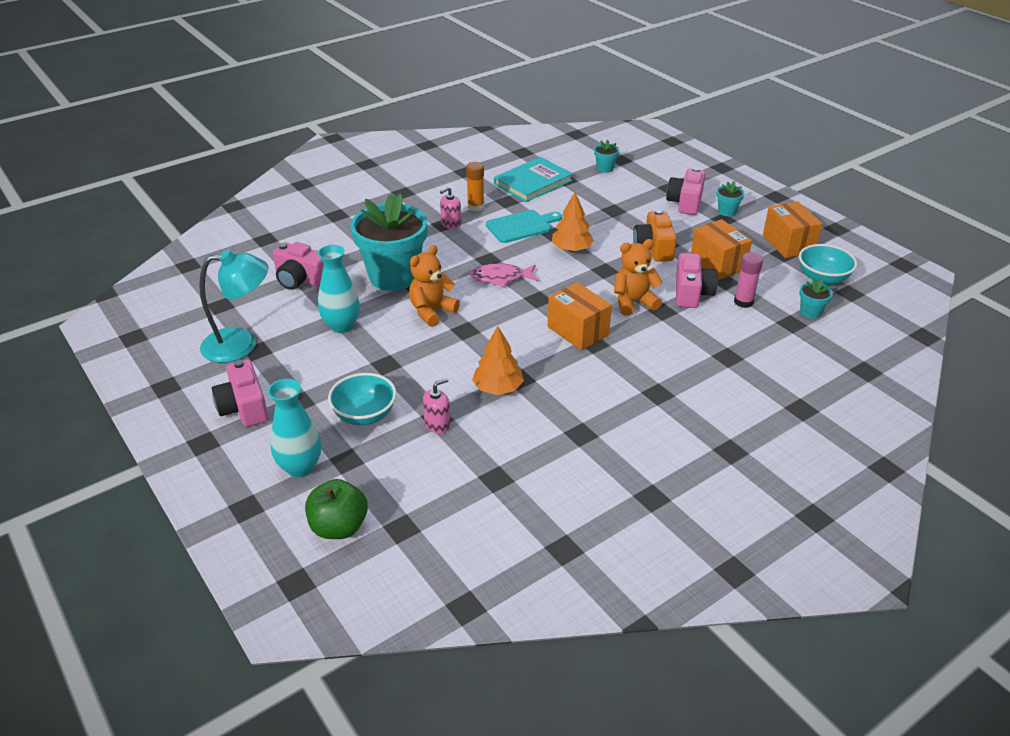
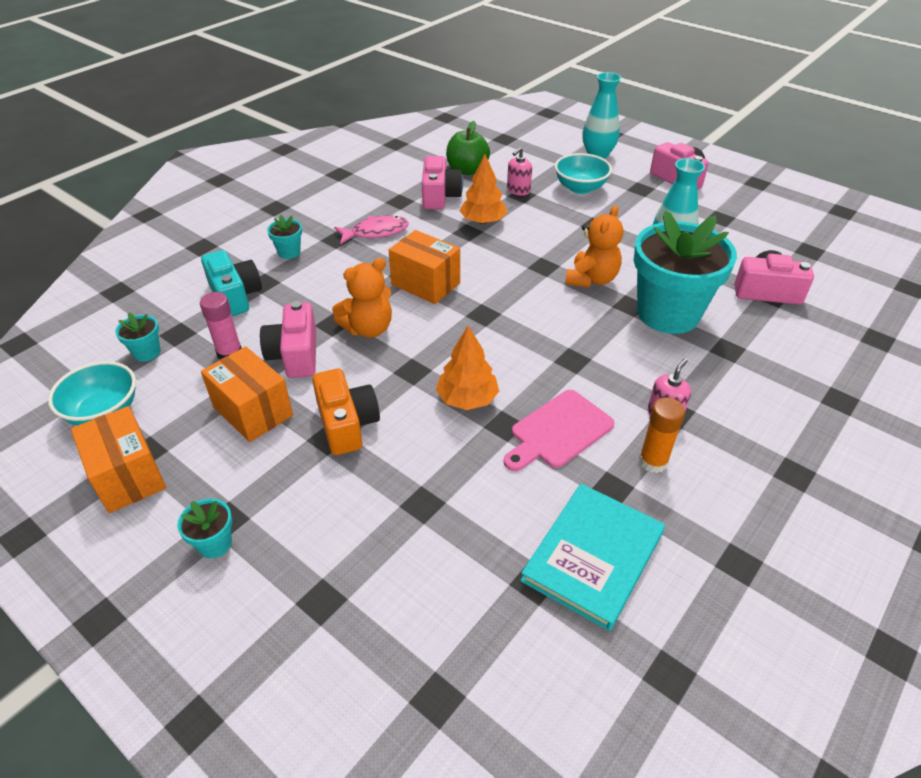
camera: 165 degrees right, 5 degrees up
turquoise lamp [199,250,268,363] -> none
green apple [305,479,368,539] -> green apple moved to [446,121,490,175]
pink fish [470,263,538,287] -> pink fish moved to [334,215,409,244]
turquoise cutting board [486,210,562,243] -> pink cutting board [504,390,615,471]
turquoise flower pot [594,140,619,173] -> turquoise flower pot moved to [267,215,302,259]
pink camera [666,167,706,215] -> pink camera moved to [422,156,463,209]
none -> turquoise camera [201,250,262,316]

